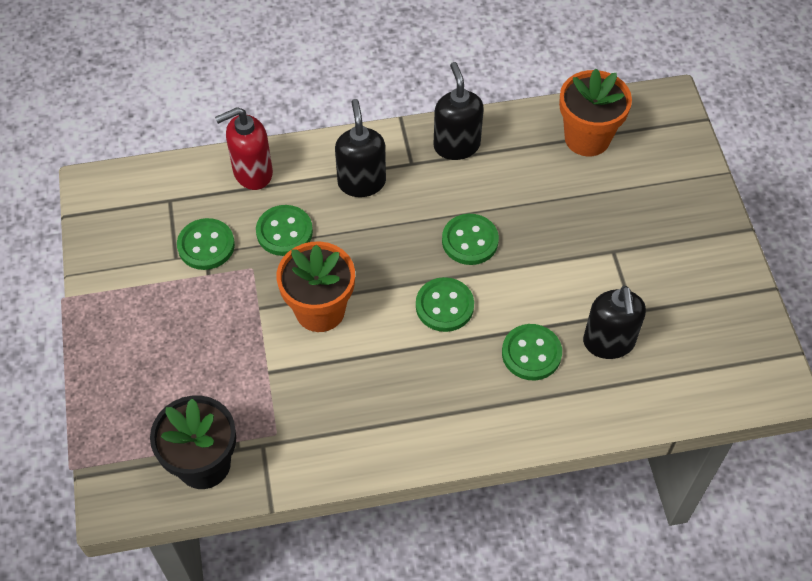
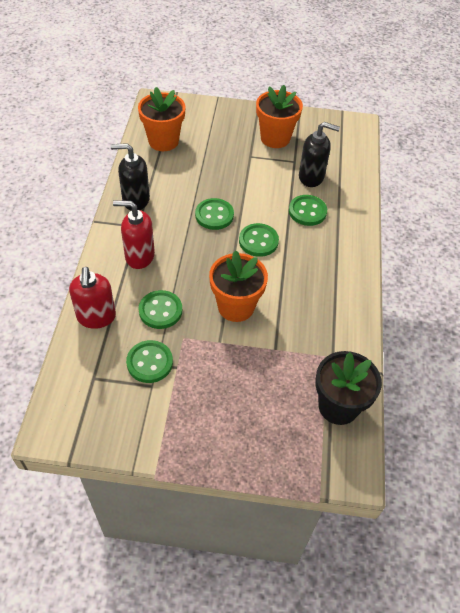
camera: 75 degrees left, 5 degrees down
black soap dispenser [335,99,386,197] -> red soap dispenser [113,200,155,269]
none -> orange flower pot [256,85,303,148]

